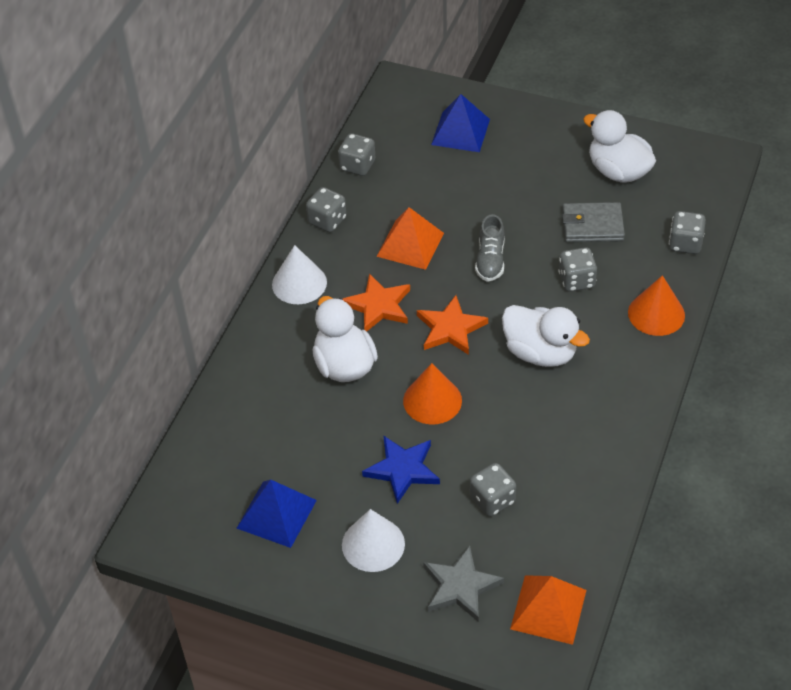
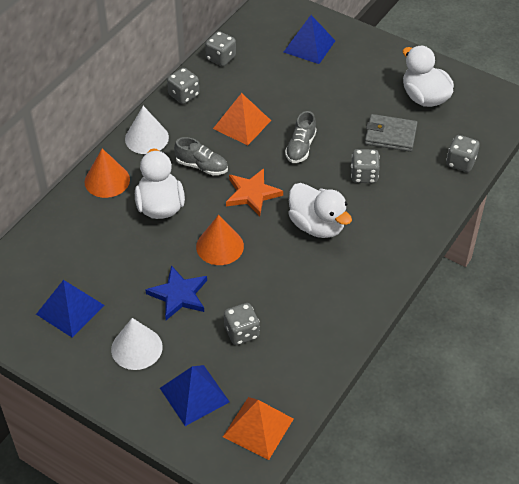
camera: 10 degrees right, 0 degrees up
orange star [342,273,410,332] -> grey shoe [174,137,228,175]
grey star [423,545,504,622] -> blue pyramid [160,365,229,426]
orange cone [628,275,685,336] -> orange cone moved to [84,148,130,198]

